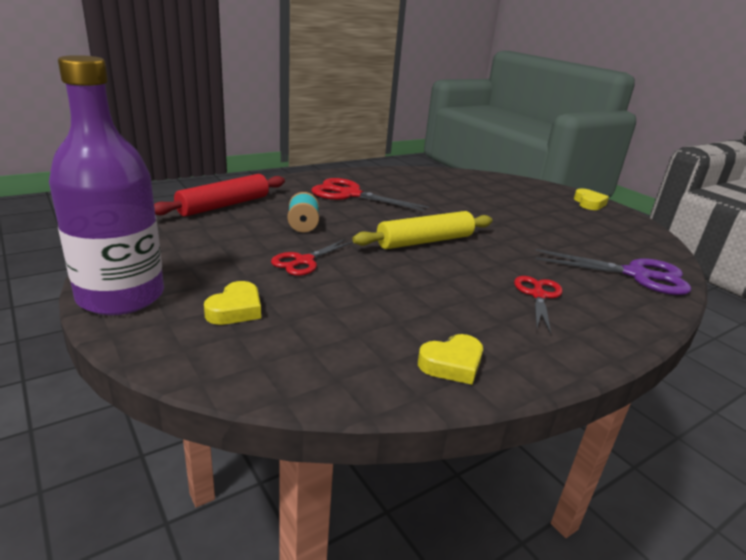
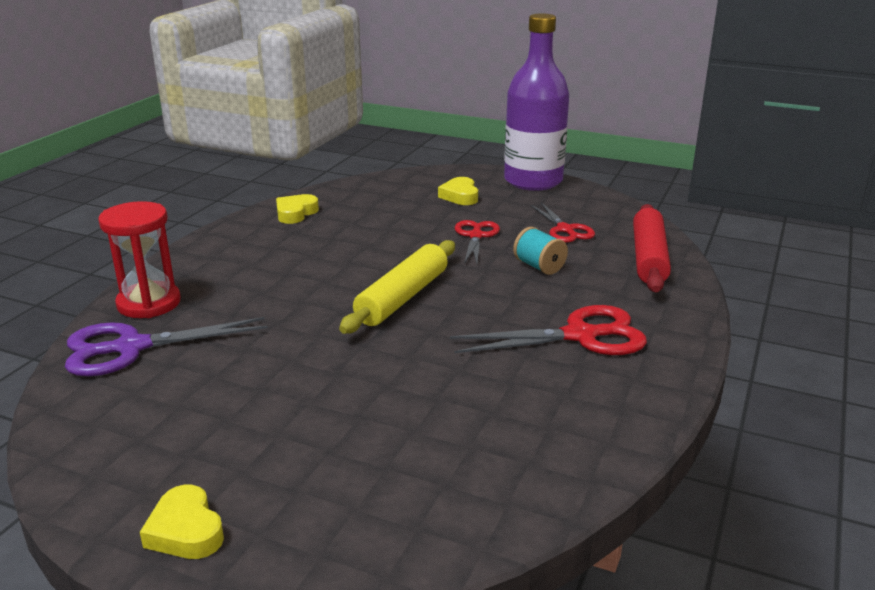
camera: 150 degrees right, 0 degrees up
red scissors [514,276,563,334] -> red scissors moved to [531,202,595,243]
none -> red hourglass [98,201,181,318]

